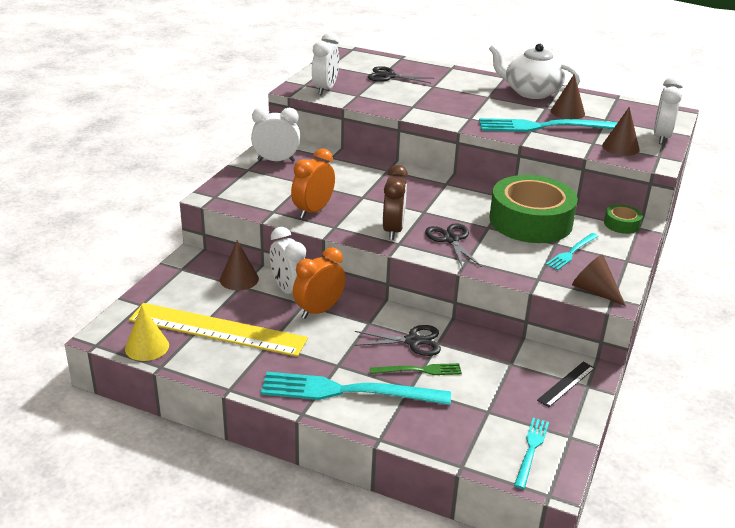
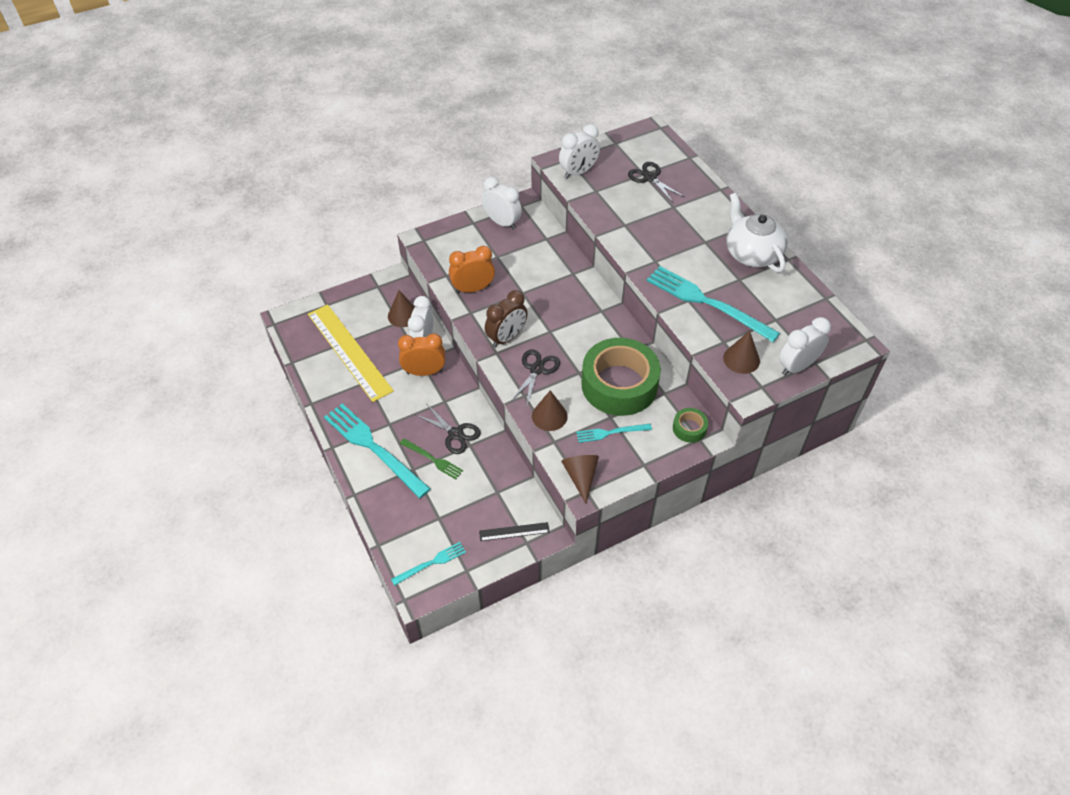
camera: 40 degrees right, 20 degrees up
yellow cone [125,305,169,361] -> none
brown cone [551,74,585,119] -> brown cone moved to [532,390,568,431]

